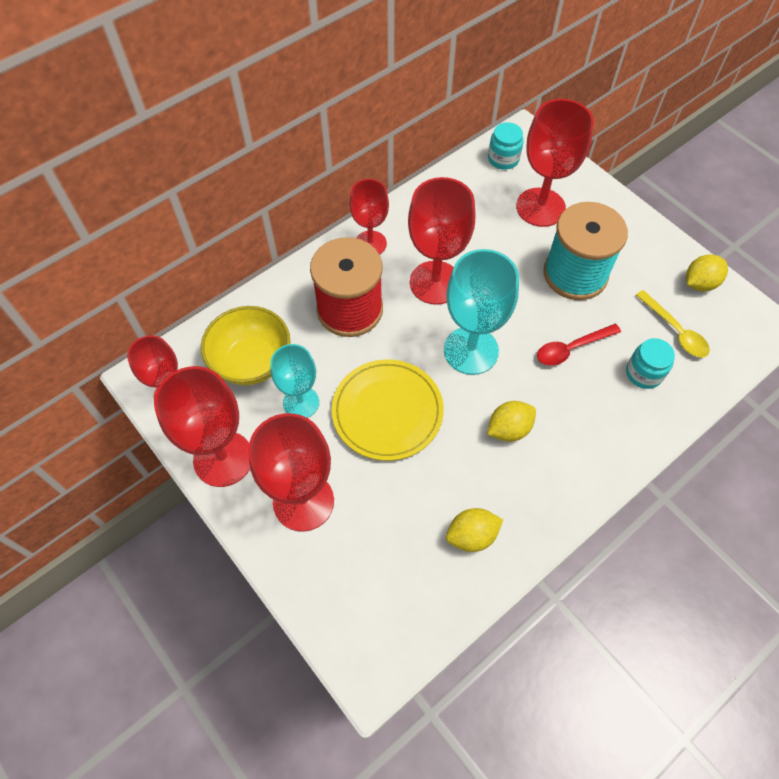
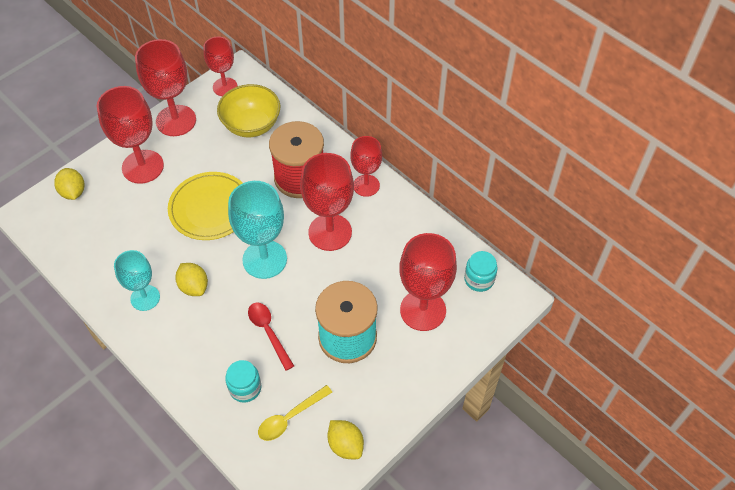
camera: 85 degrees right, 5 degrees down
turquoise goblet [270,344,319,418] -> turquoise goblet moved to [114,250,160,311]
yellow lemon [446,508,503,552] -> yellow lemon moved to [54,168,84,200]

